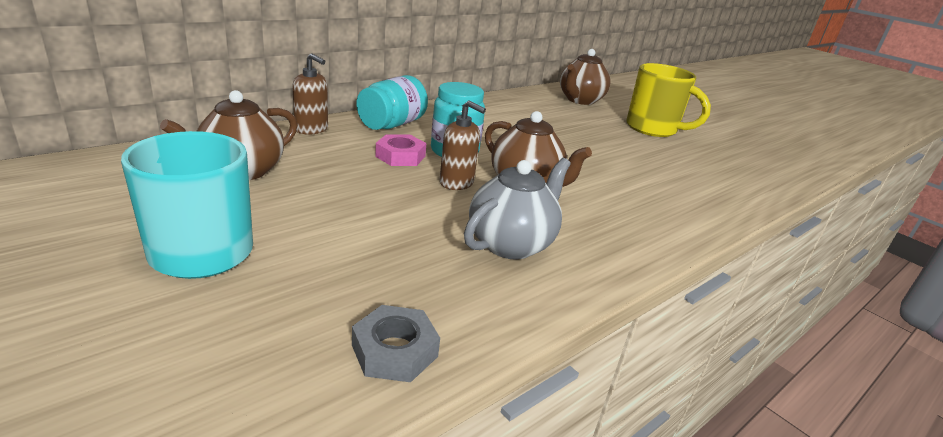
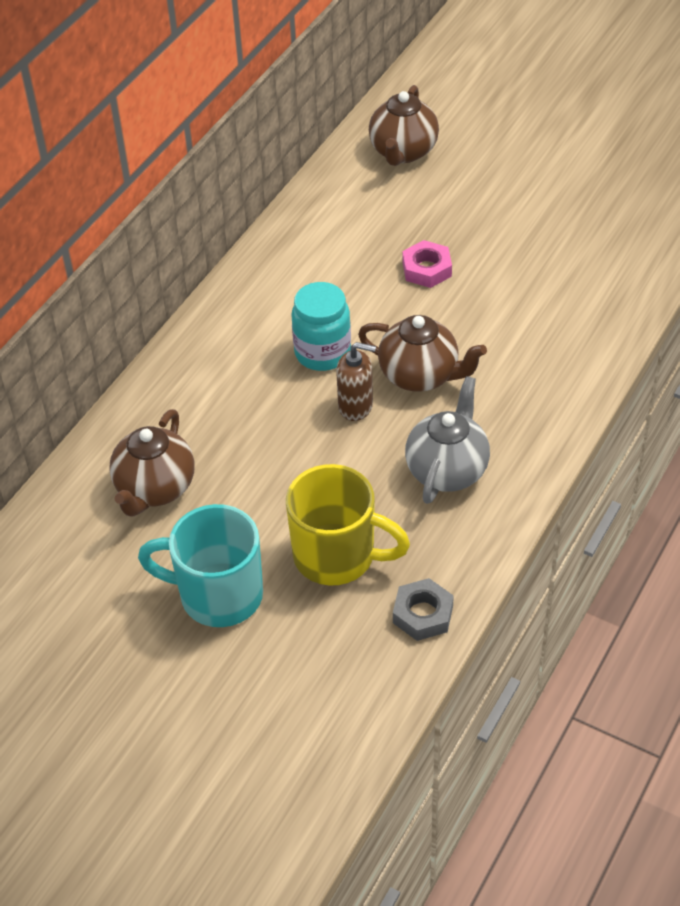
camera: 15 degrees left, 20 degrees up
brown soap dispenser [292,53,328,135] -> none
turquoise jar [357,75,428,130] -> none
pink nut [375,134,426,166] -> pink nut moved to [402,240,452,288]
yellow mug [626,63,711,137] -> yellow mug moved to [286,464,410,585]

